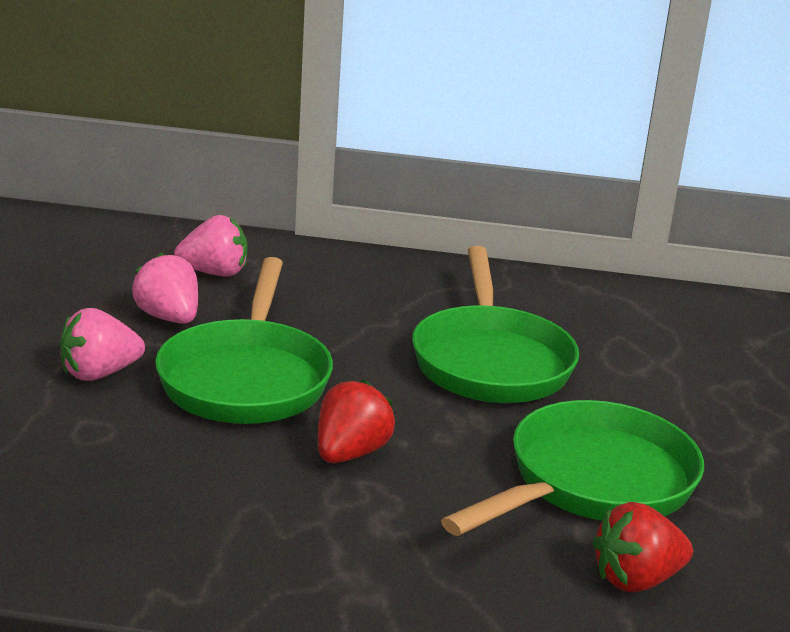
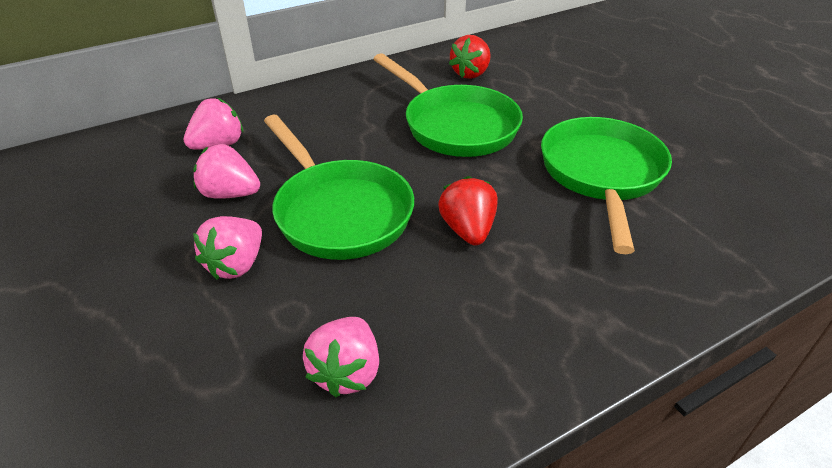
camera: 35 degrees left, 15 degrees up
red strawberry [593,502,693,592] -> red strawberry moved to [449,35,491,79]
none -> pink strawberry [303,317,379,397]

